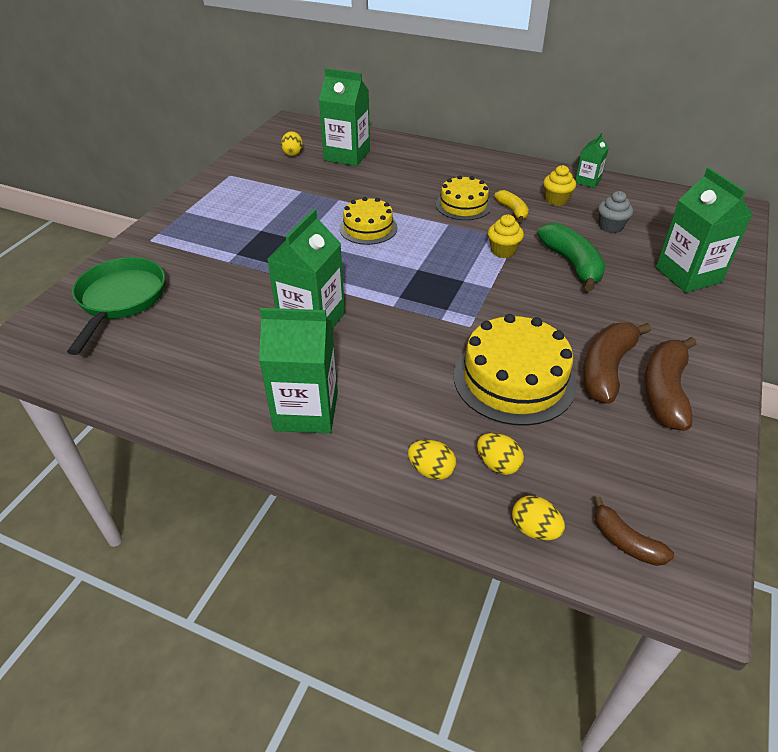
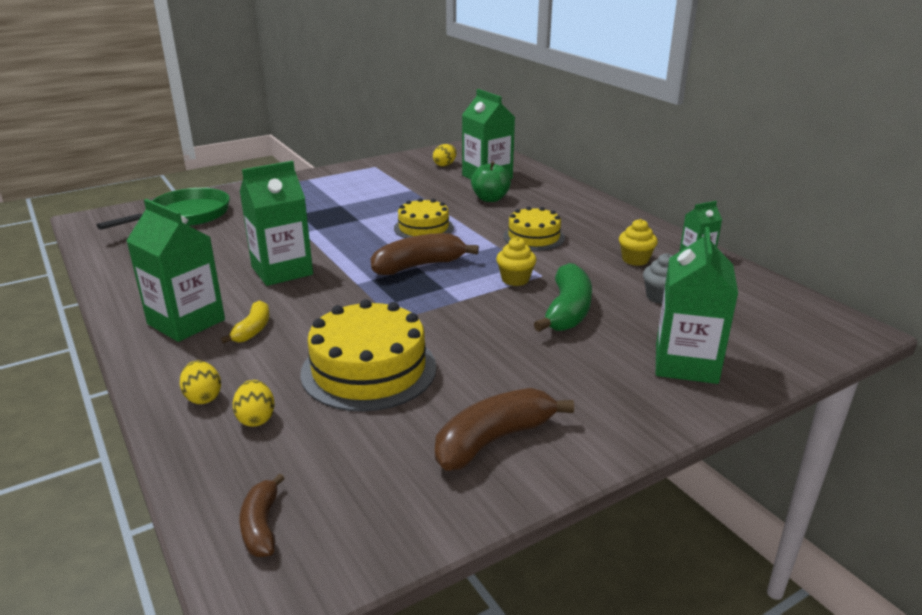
camera: 35 degrees right, 15 degrees down
yellow banana [494,190,529,222] -> yellow banana moved to [221,300,270,343]
yellow egg [512,495,565,541] -> none
brown banana [582,323,651,404] -> brown banana moved to [370,233,479,275]
none -> green apple [471,161,511,202]

